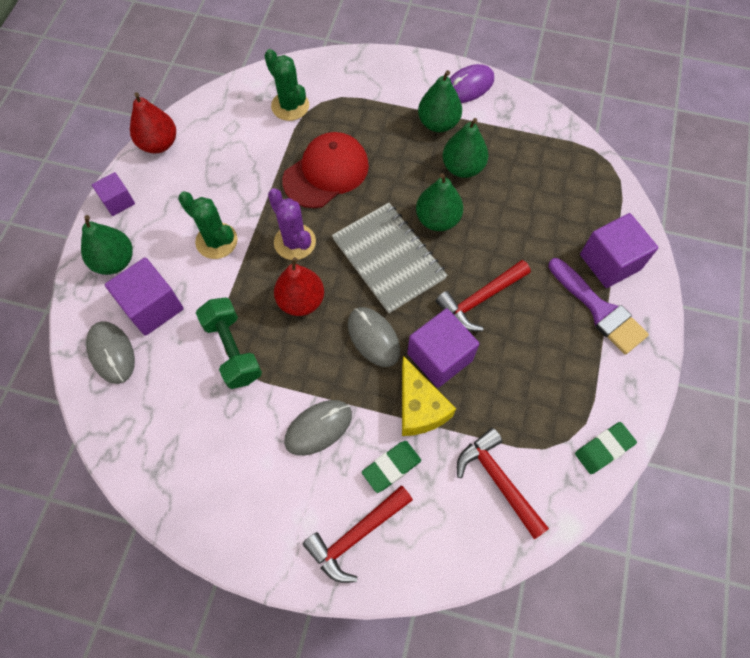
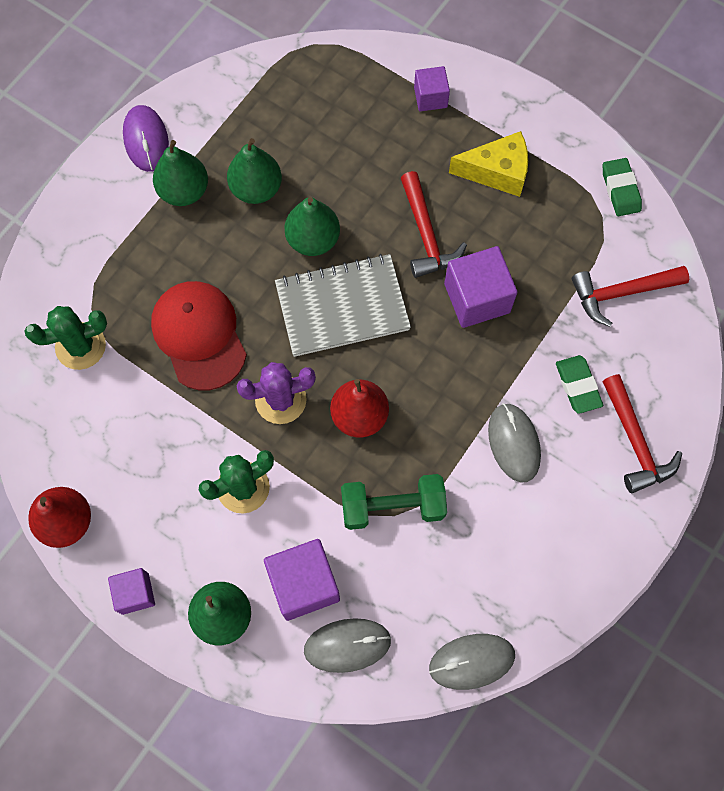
camera: 70 degrees left, 5 degrees up
grey mouse [348,307,400,367] -> grey mouse moved to [429,634,515,690]
yellow cheese [402,356,456,436] -> yellow cheese moved to [449,131,528,197]
purple brush [548,258,649,354] -> none
purple cube [580,213,658,288] -> purple cube [414,66,450,111], size x0.60

